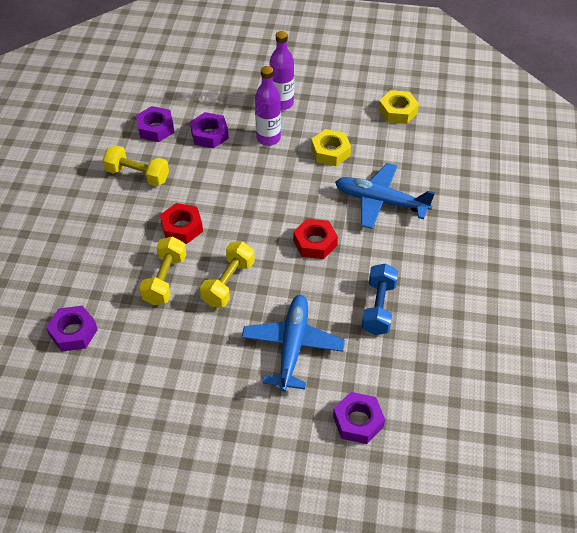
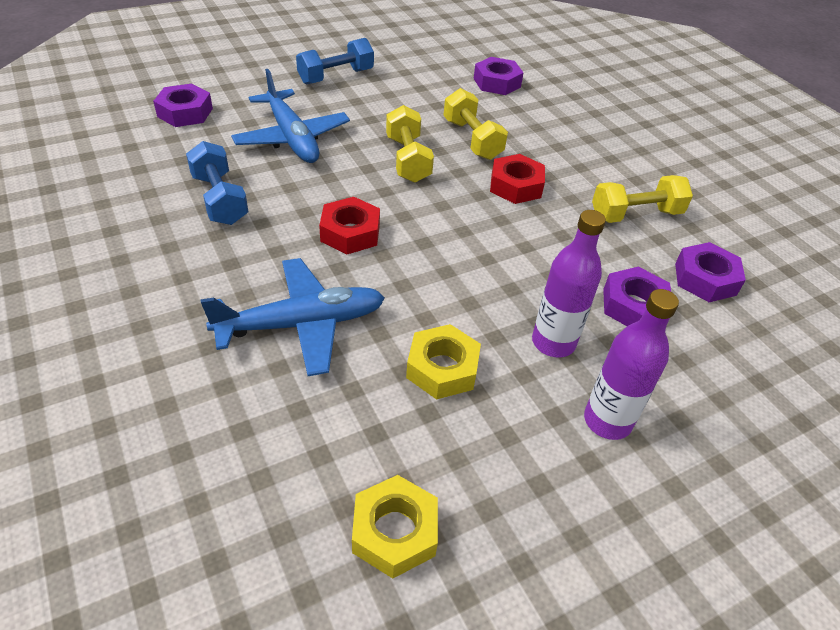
camera: 140 degrees right, 5 degrees down
none -> blue dumbbell [296,38,374,85]

